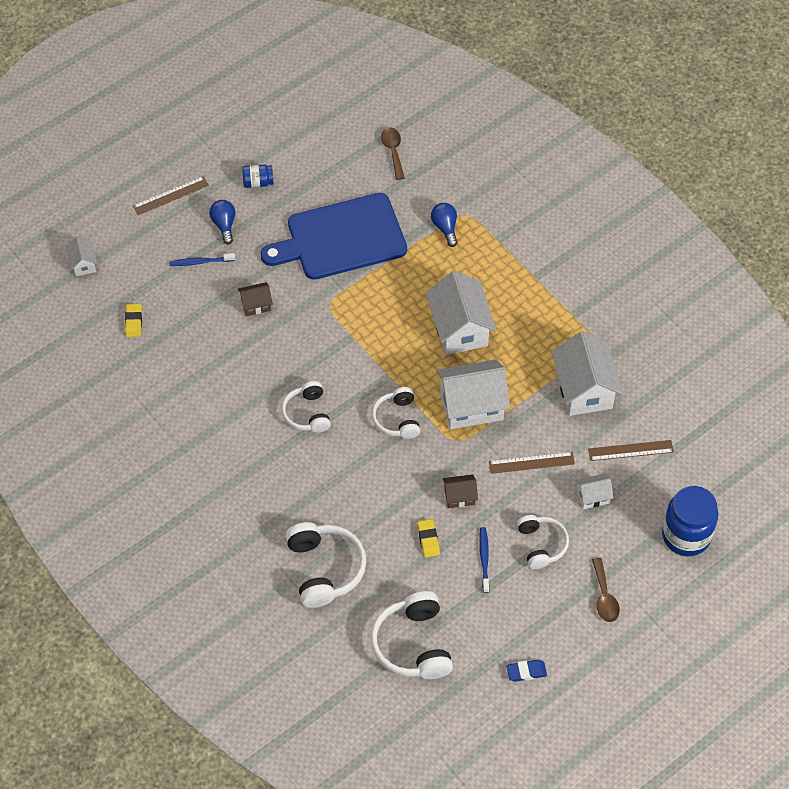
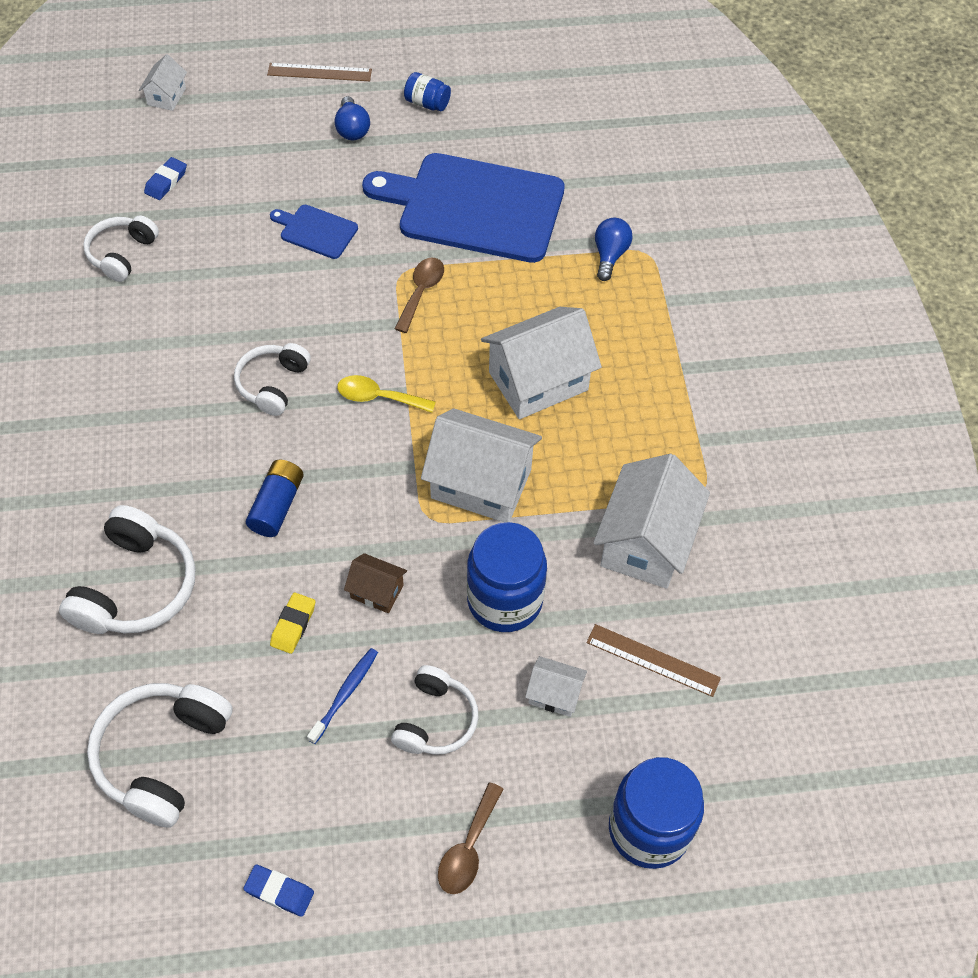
camera: 30 degrees right, 0 degrees up
yellow eraser [125,304,142,337] -> blue eraser [144,157,187,200]
blue toothbrush [169,253,235,266] -> none
blue light bulb [209,200,235,244] -> blue light bulb turned 150 degrees clockwise [335,96,370,140]
brown house [238,282,273,316] -> blue cutting board [270,205,358,259]
white headphones [372,387,420,439] -> white headphones moved to [83,215,159,282]
brown spoon [381,127,405,180] -> brown spoon moved to [395,258,444,333]
white house [426,271,496,355] -> white house turned 45 degrees clockwise [481,307,602,419]
brown ruler [489,452,575,474] -> blue jar [467,522,547,632]
none -> blue battery [246,460,304,537]
none -> yellow spoon [337,375,436,413]

